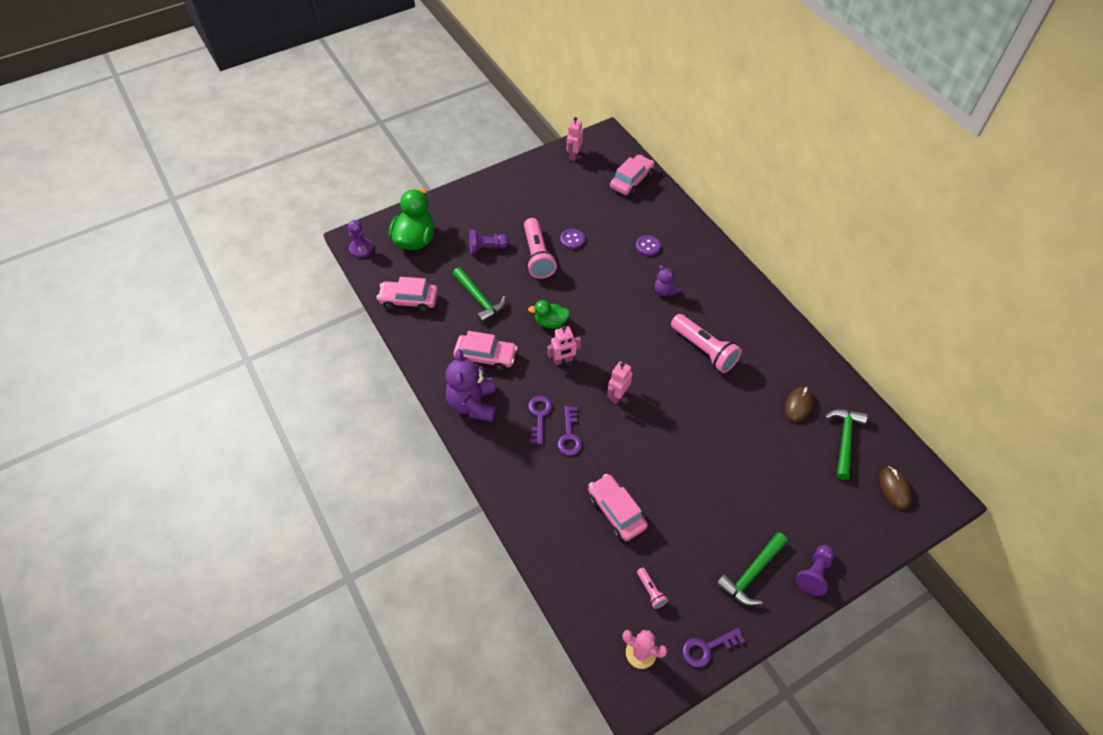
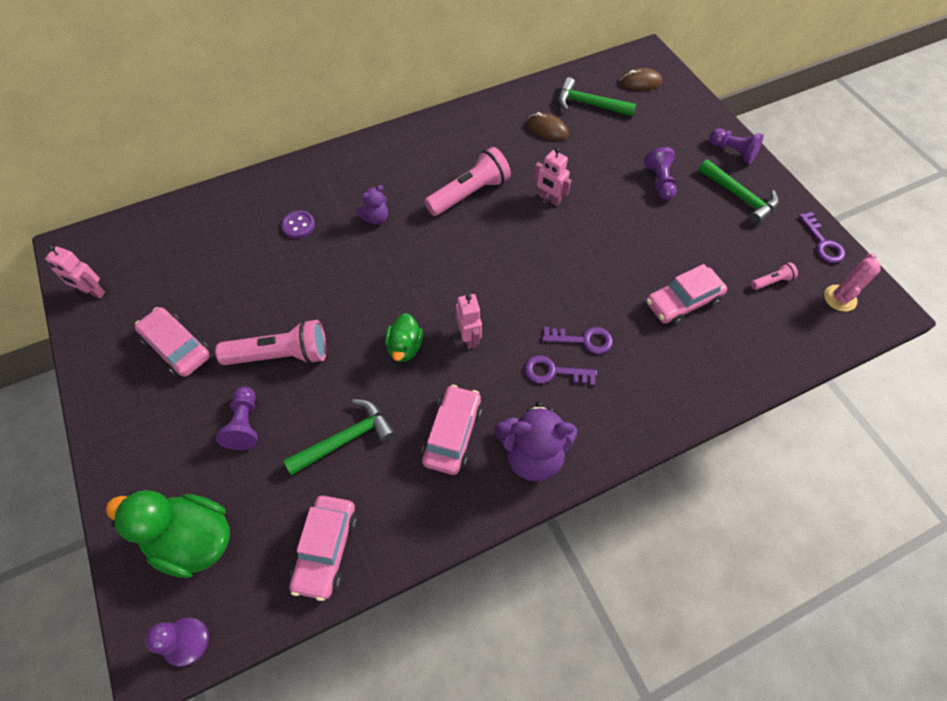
camera: 85 degrees left, 5 degrees up
purple button [560,229,585,249] -> none
pink robot [608,361,633,404] -> pink robot moved to [534,148,572,206]
pink car [610,155,654,196] -> pink car moved to [135,307,210,377]
none -> purple pawn [644,147,677,200]

